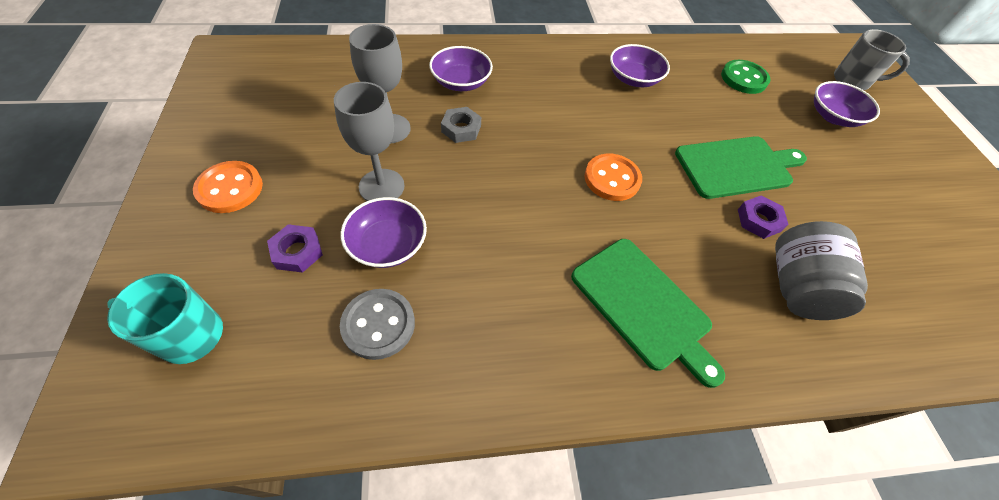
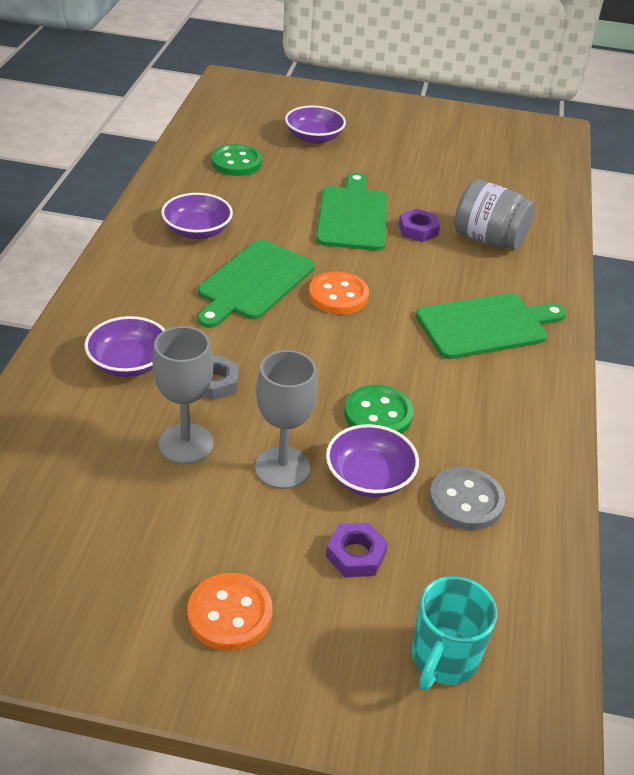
camera: 70 degrees left, 15 degrees down
grey mug [834,29,910,90] -> none
none -> green cutting board [198,240,315,328]
none -> green button [344,385,414,434]

